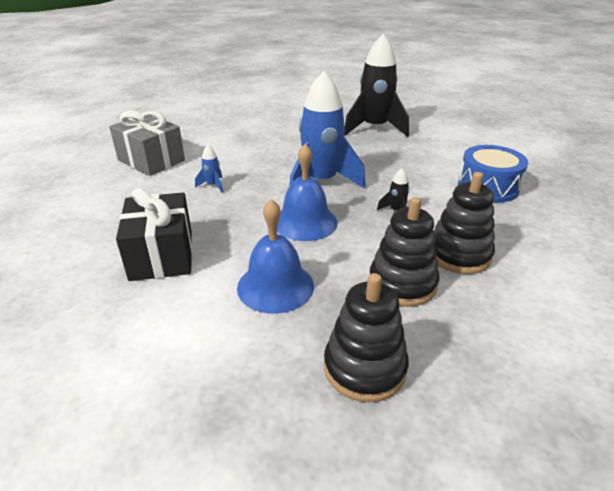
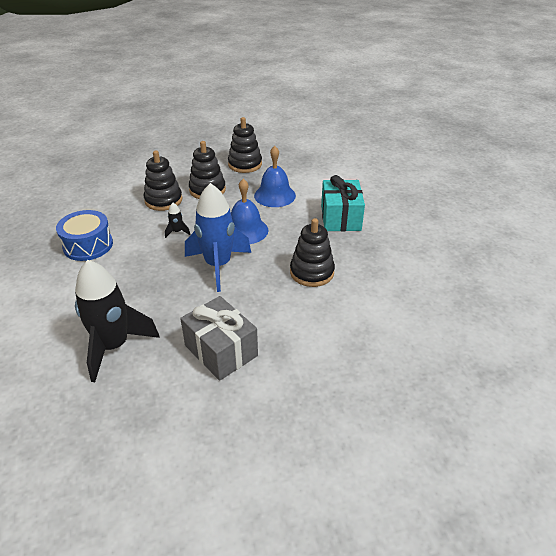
camera: 170 degrees left, 5 degrees up
grey gift [109,110,185,176] -> grey gift moved to [180,296,258,381]
black gift [116,188,192,281] -> turquoise gift [321,175,365,231]
blue rocket [195,145,223,193] -> black stacking toy [290,218,335,287]

